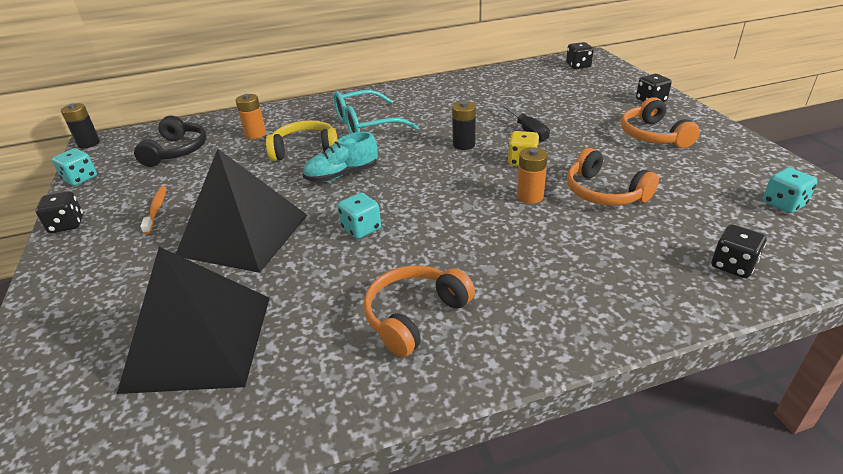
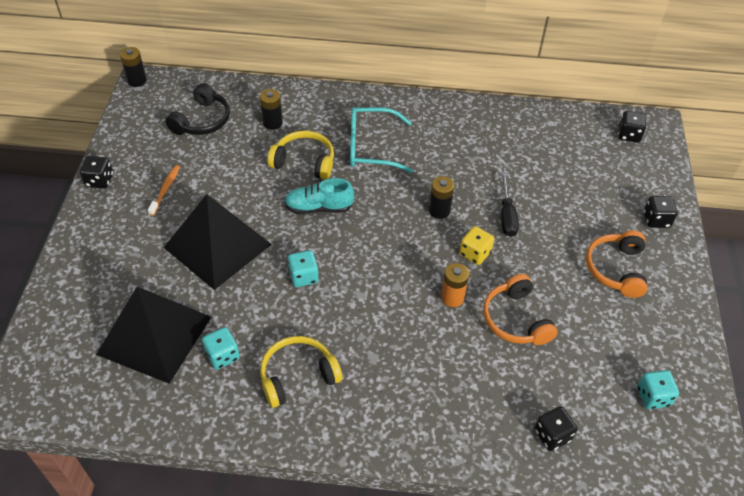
camera: 20 degrees right, 15 degrees up
turquoise dice [52,148,97,186] -> turquoise dice moved to [202,327,240,370]
orange battery [235,94,266,139] -> black battery [260,89,283,130]
orange headphones [364,265,475,357] -> yellow headphones [260,336,342,408]

